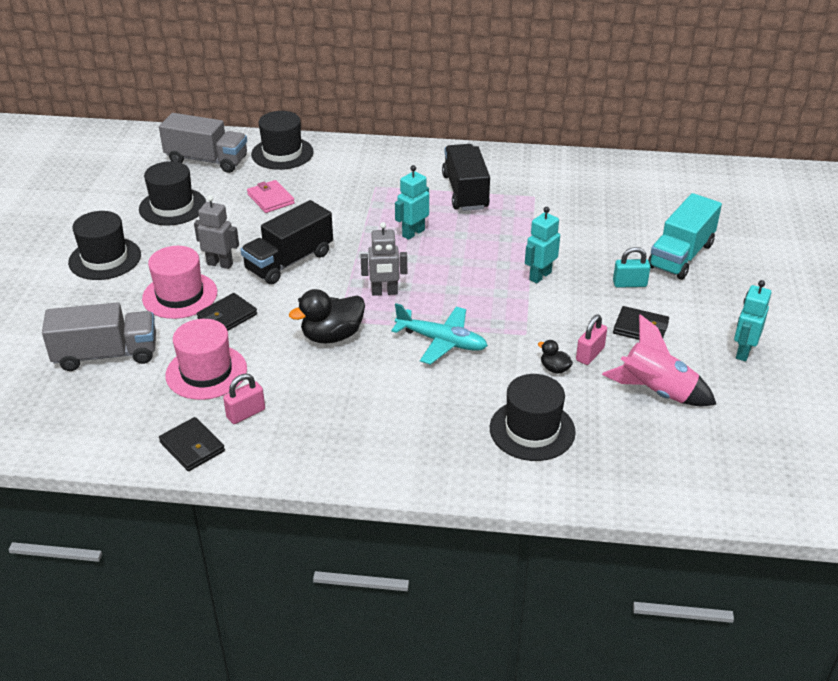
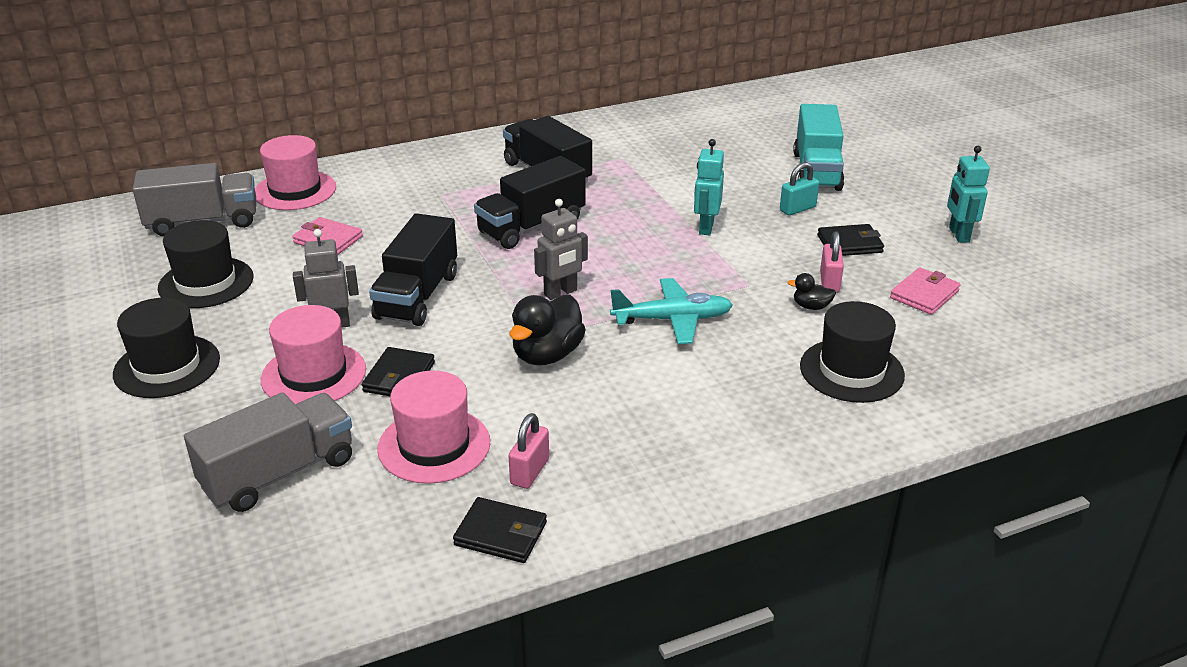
camera: 30 degrees left, 5 degrees down
black hat [251,111,314,170] -> pink hat [255,135,336,210]
turquoise robot [395,165,429,240] -> black truck [474,156,586,249]
pink rocket [602,314,716,406] -> pink wallet [890,267,961,315]

